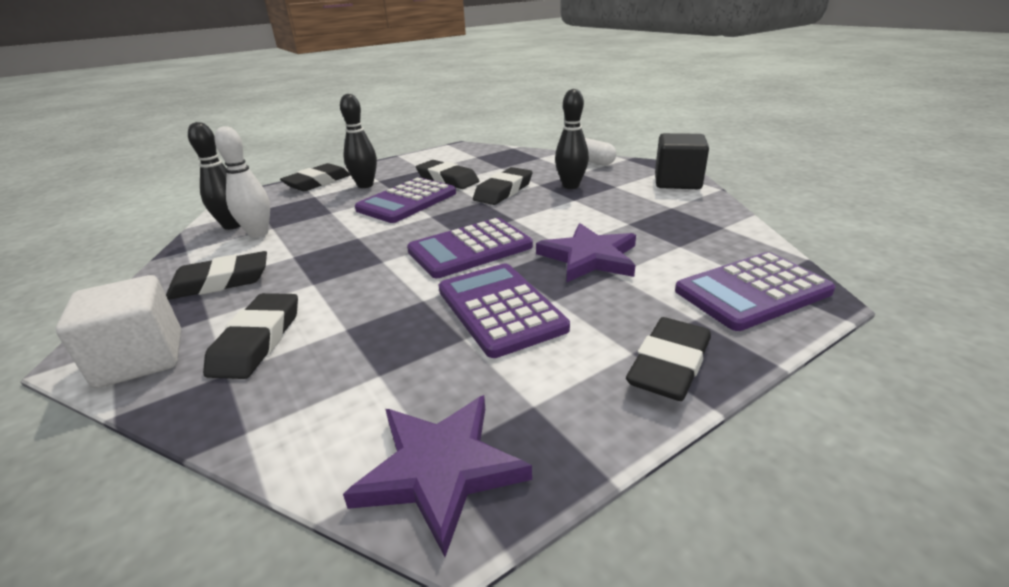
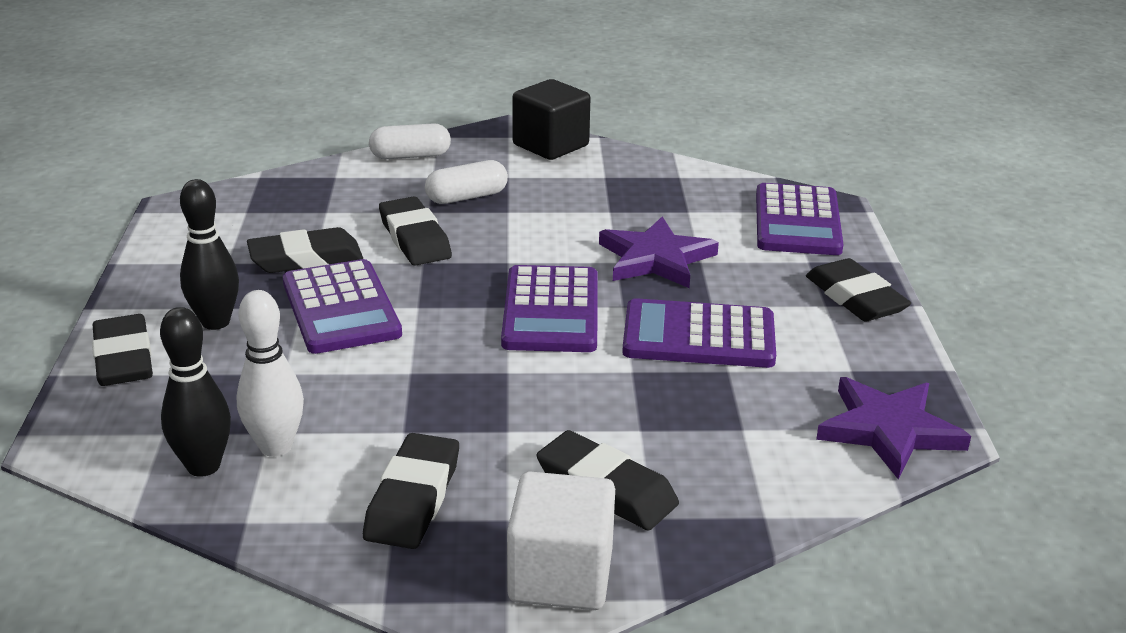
camera: 60 degrees left, 0 degrees up
black bowling pin [555,89,589,189] -> white capsule [425,160,508,204]

